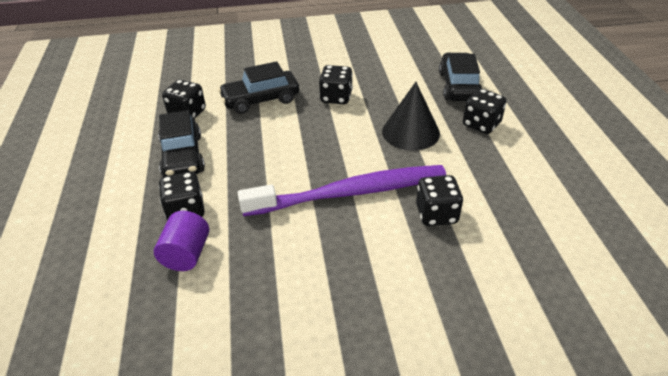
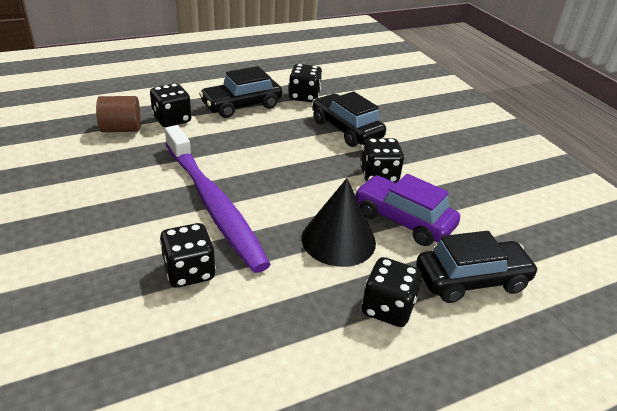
camera: 70 degrees right, 5 degrees down
purple cylinder [154,211,209,271] -> brown cylinder [96,96,141,132]
none -> purple car [355,174,460,246]

